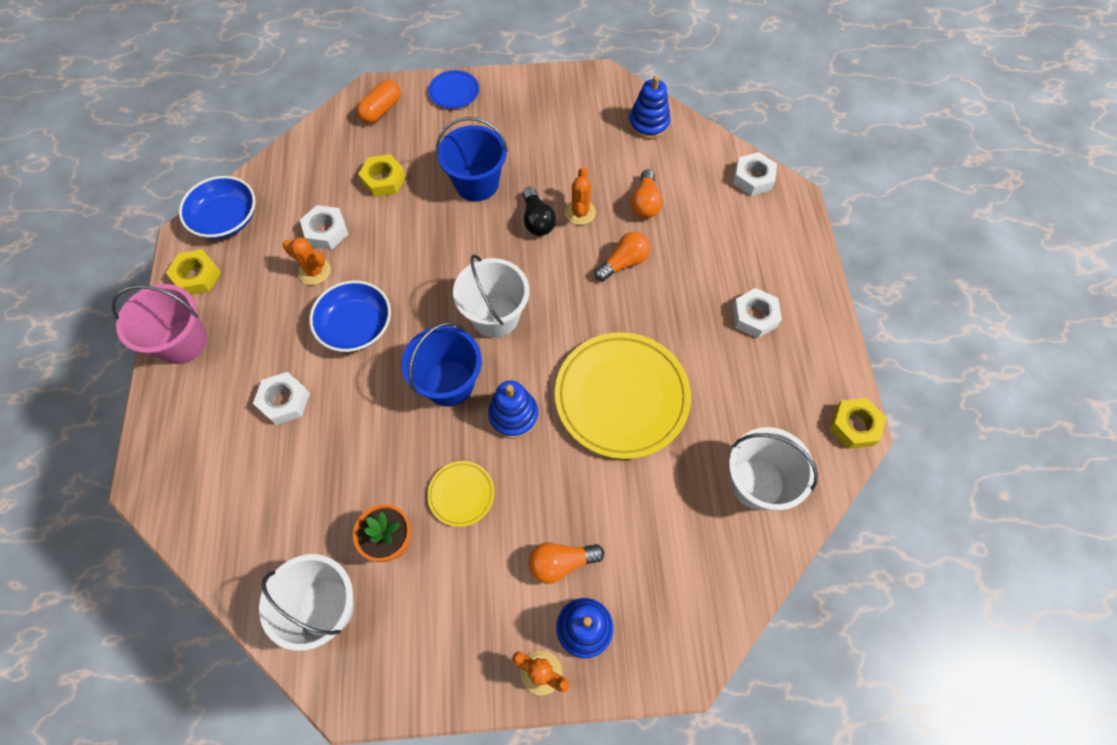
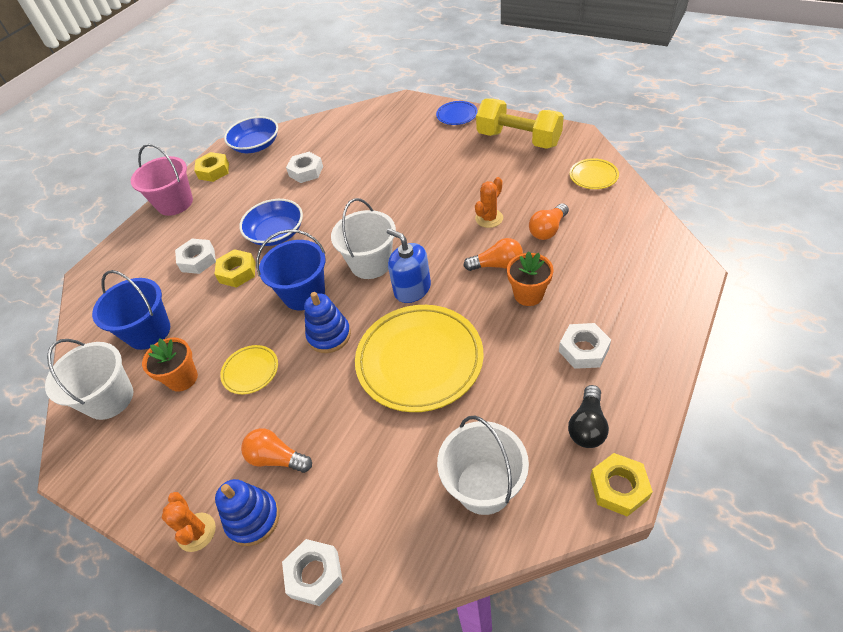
camera: 40 degrees right, 15 degrees down
orange cactus [283,237,331,285] -> none
orange capsule [356,80,401,124] -> none
yellow nut [358,154,406,197] -> yellow nut moved to [215,249,256,288]
blue bucket [436,117,508,201] -> blue bucket moved to [92,270,170,350]
black light bulb [523,187,556,236] -> black light bulb moved to [568,385,609,448]
blue stacking toy [629,75,670,139] -> yellow plate [570,158,619,189]
white nut [733,152,777,196] -> white nut moved to [282,539,343,606]
none -> blue soap dispenser [387,228,431,303]
none -> yellow dumbbell [476,99,564,149]
none -> orange flower pot [507,251,553,306]

